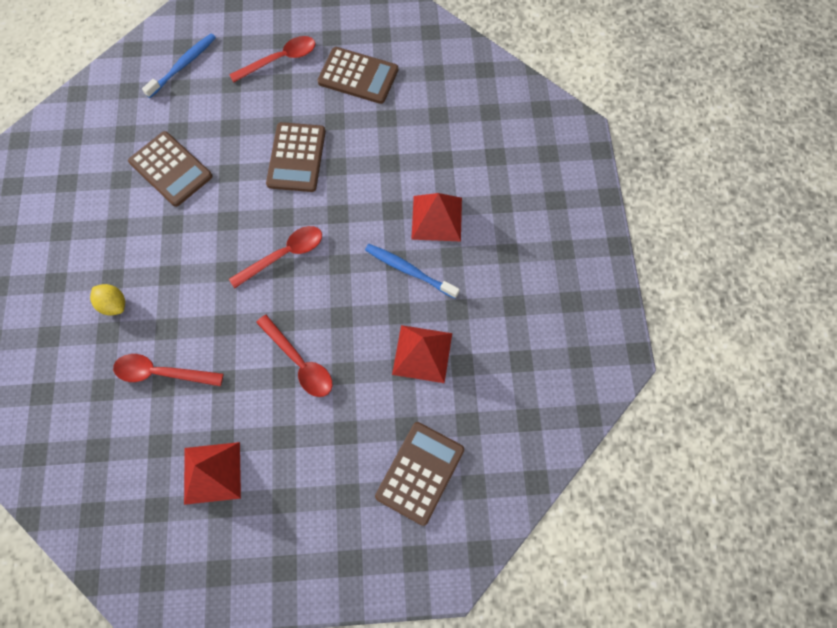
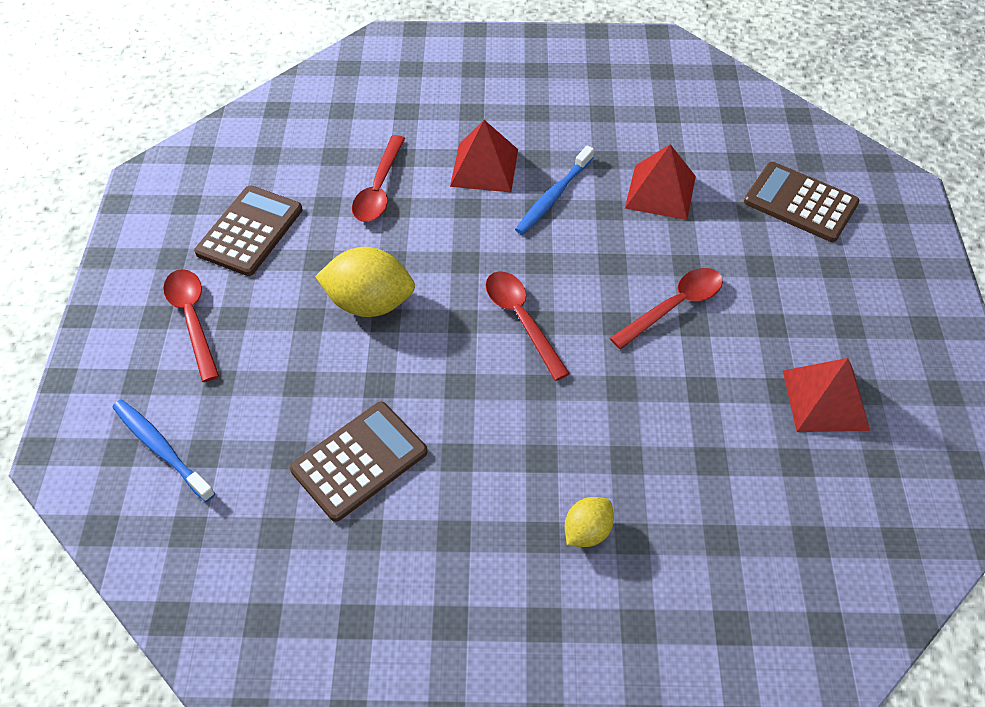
camera: 85 degrees left, 15 degrees down
red spoon [113,354,223,386] -> red spoon moved to [352,135,405,222]
brown calculator [266,122,326,192] -> yellow lemon [315,247,415,317]

